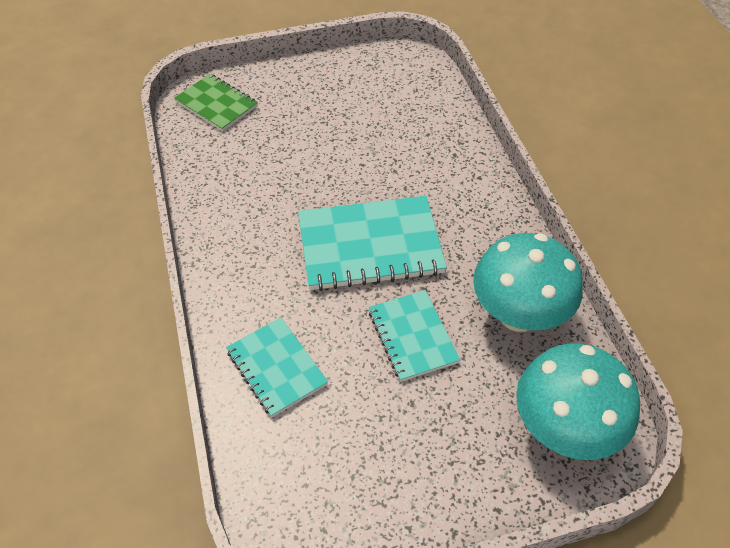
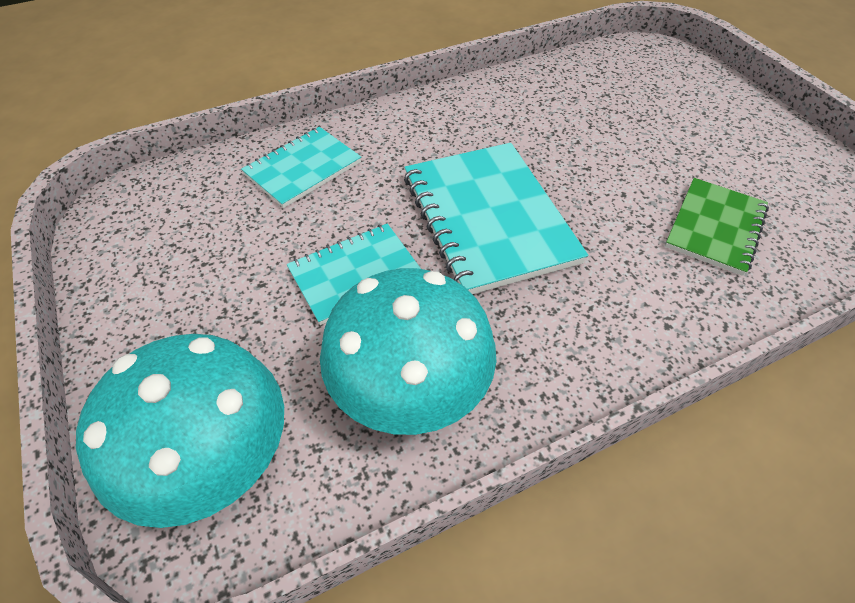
camera: 80 degrees right, 0 degrees up
green notebook [174,74,258,131] -> green notebook moved to [665,178,769,276]

